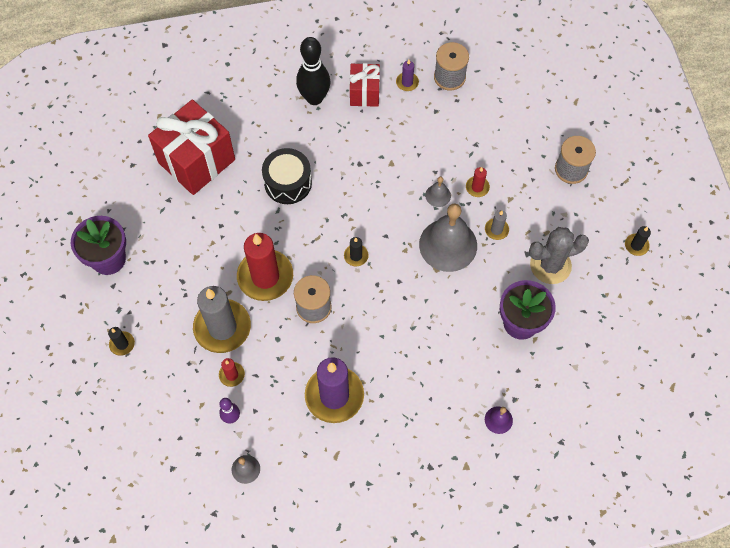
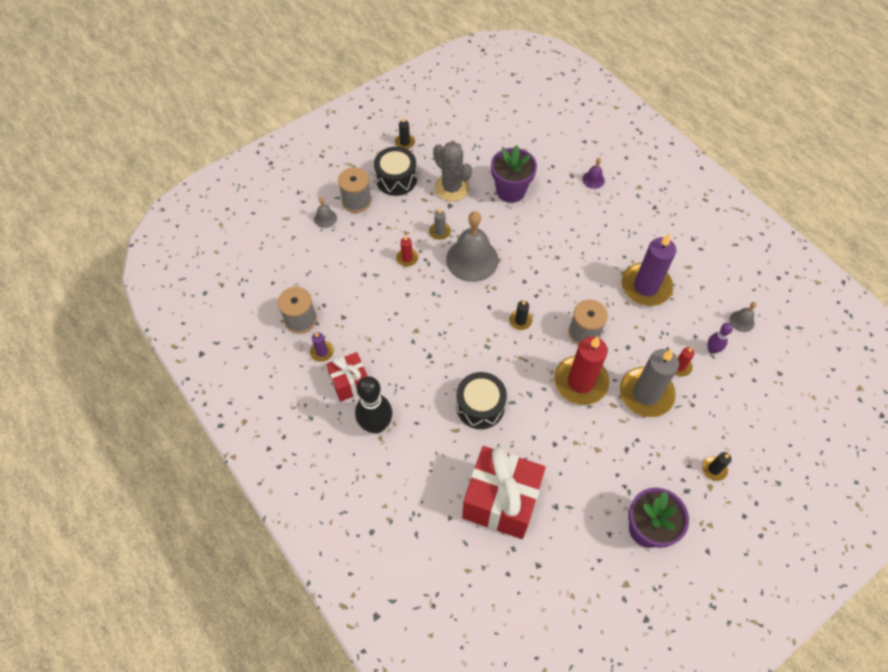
camera: 115 degrees left, 5 degrees down
grey bell [425,176,451,207] -> grey bell moved to [314,197,337,228]
none -> black drum [374,147,417,196]

